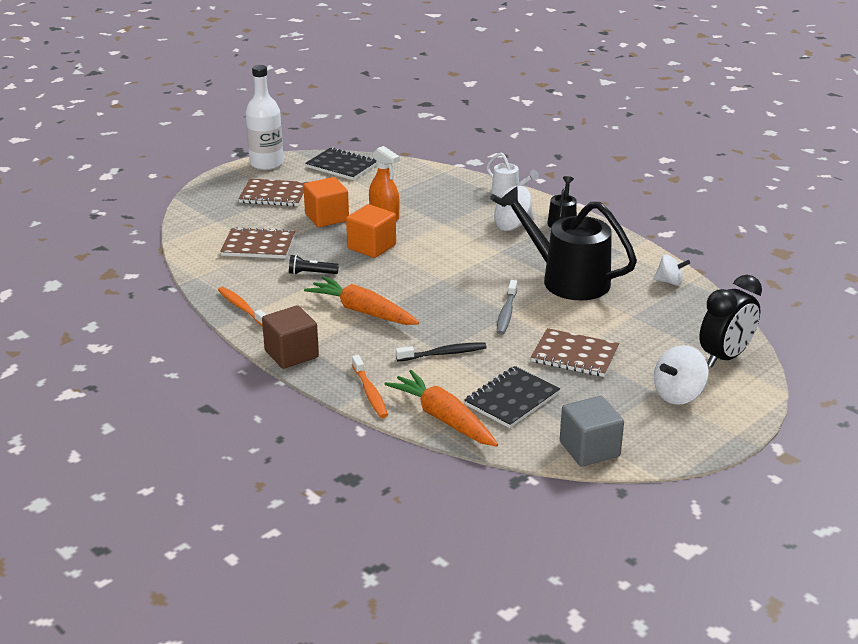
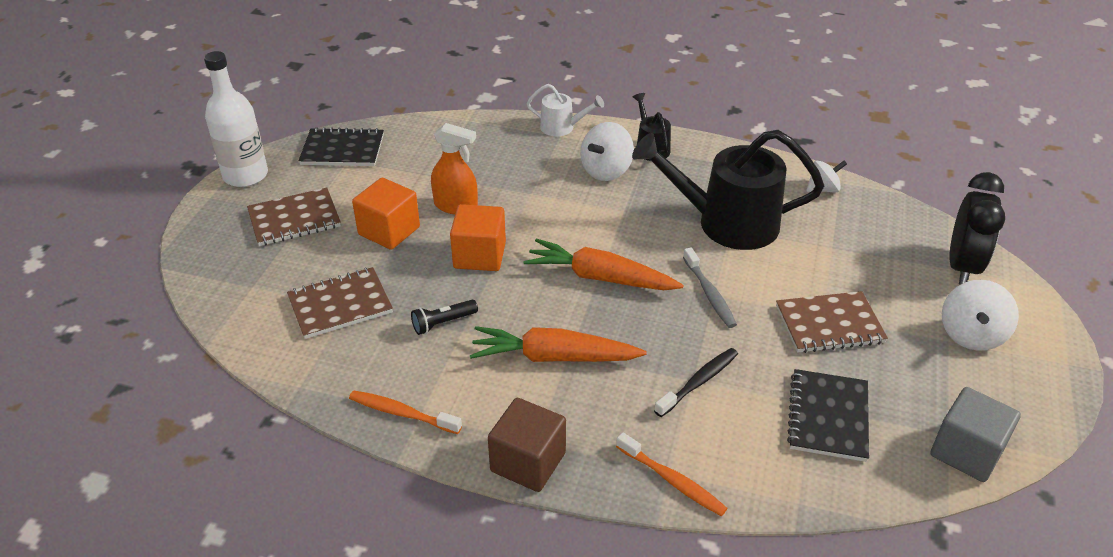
camera: 30 degrees left, 10 degrees up
orange carrot [384,370,498,447] -> orange carrot moved to [523,239,684,290]

